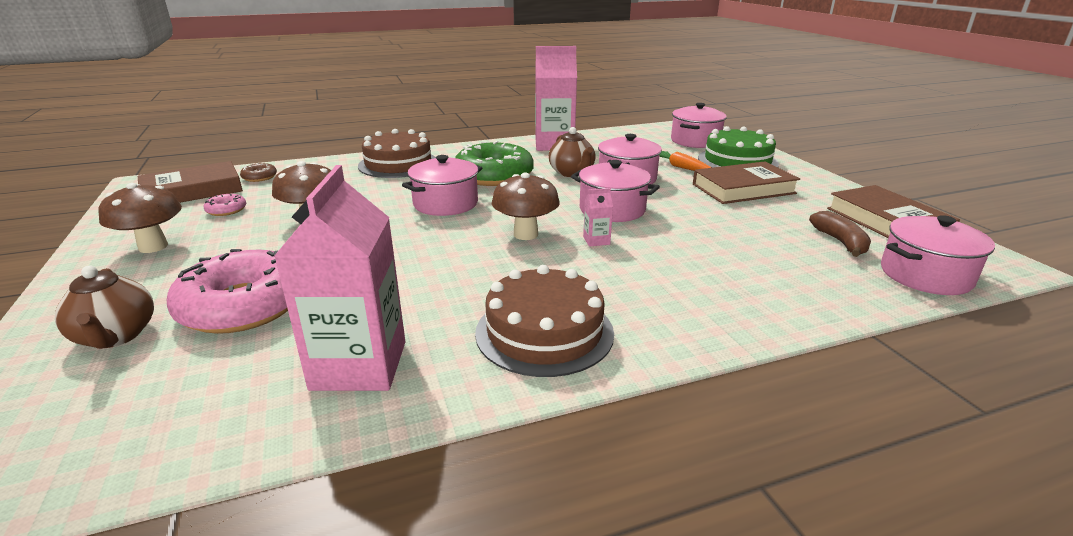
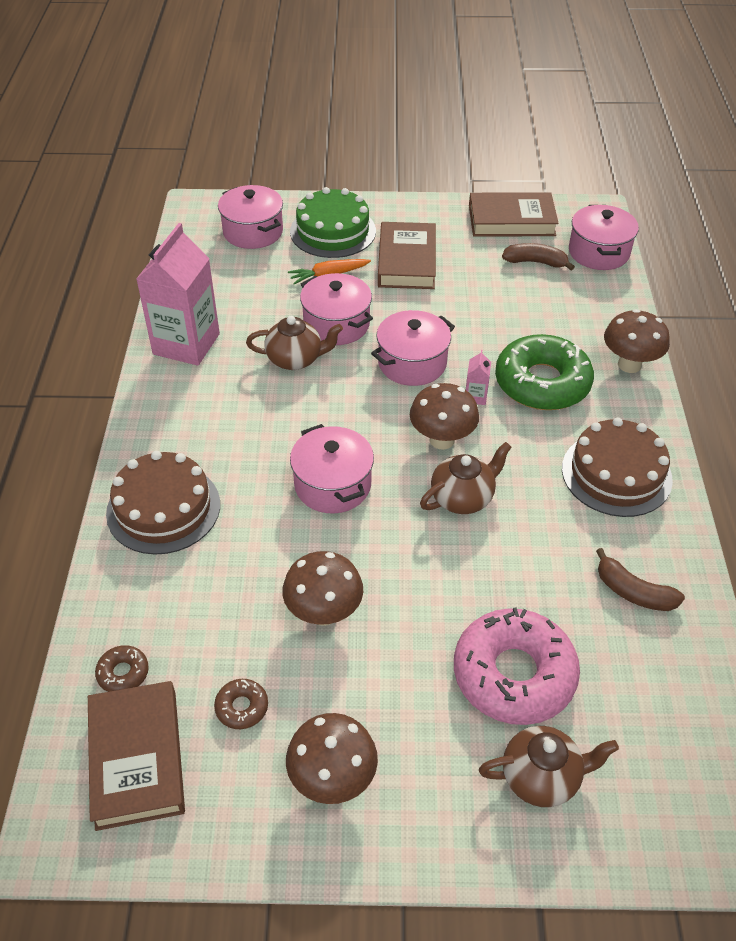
camera: 70 degrees left, 20 degrees up
pink donut [204,194,246,216] -> brown donut [214,679,268,729]
pink carton [274,165,406,391] -> brown banana [596,548,685,611]
green donut [455,141,534,186] -> green donut moved to [495,334,594,410]
none -> brown teapot [420,442,512,514]
none -> brown mushroom [604,309,670,373]

